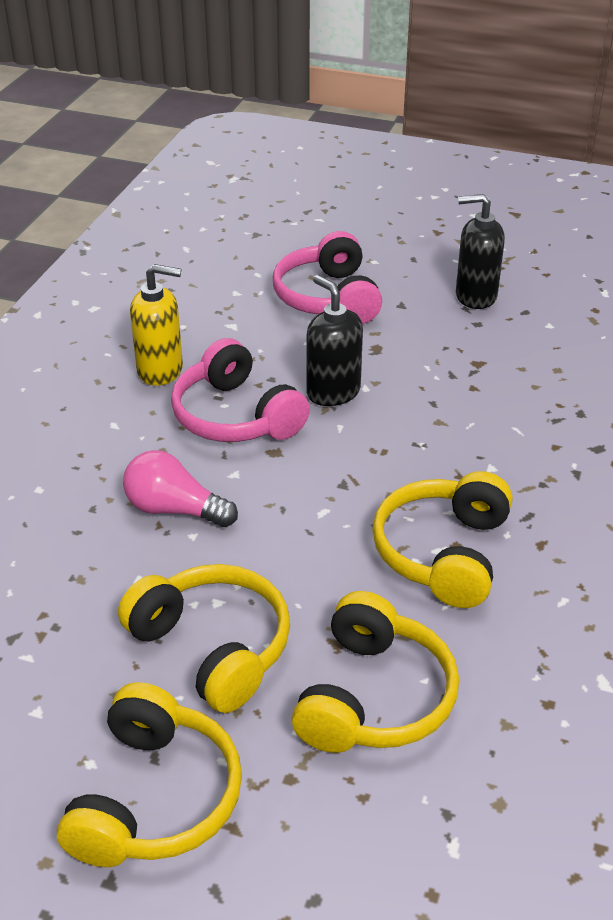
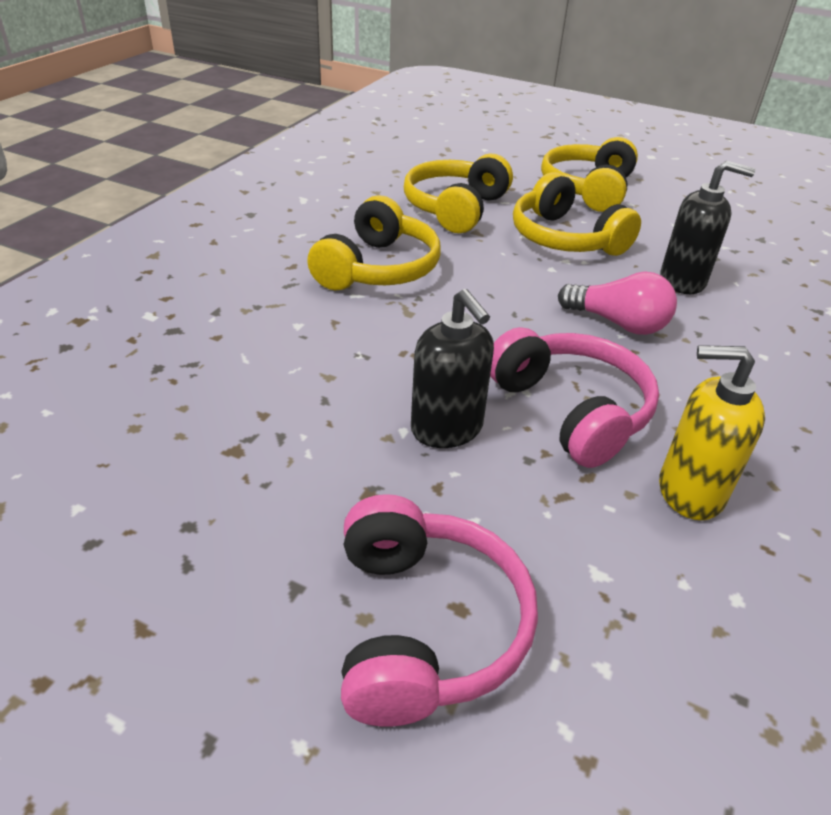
camera: 175 degrees left, 0 degrees up
black soap dispenser [456,194,505,309] -> black soap dispenser moved to [660,161,755,294]

